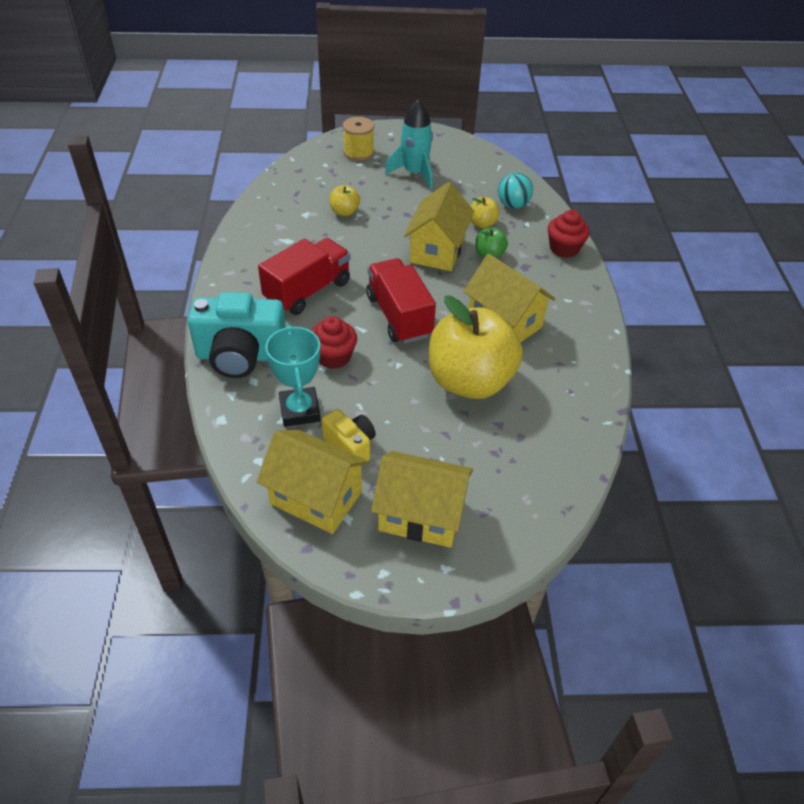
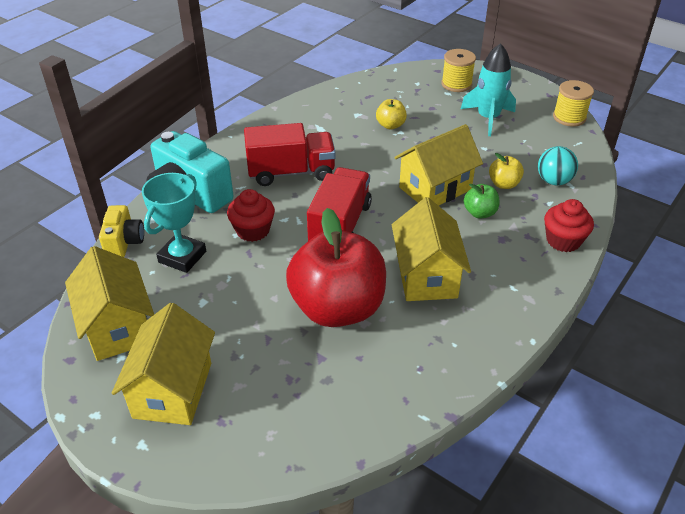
camera: 40 degrees right, 5 degrees down
yellow camera [322,409,376,466] -> yellow camera moved to [99,205,144,257]
yellow house [371,451,473,548] -> yellow house turned 45 degrees clockwise [112,303,215,425]
yellow apple [429,296,523,399] -> red apple [286,208,386,327]
none -> yellow spool [553,80,594,127]

